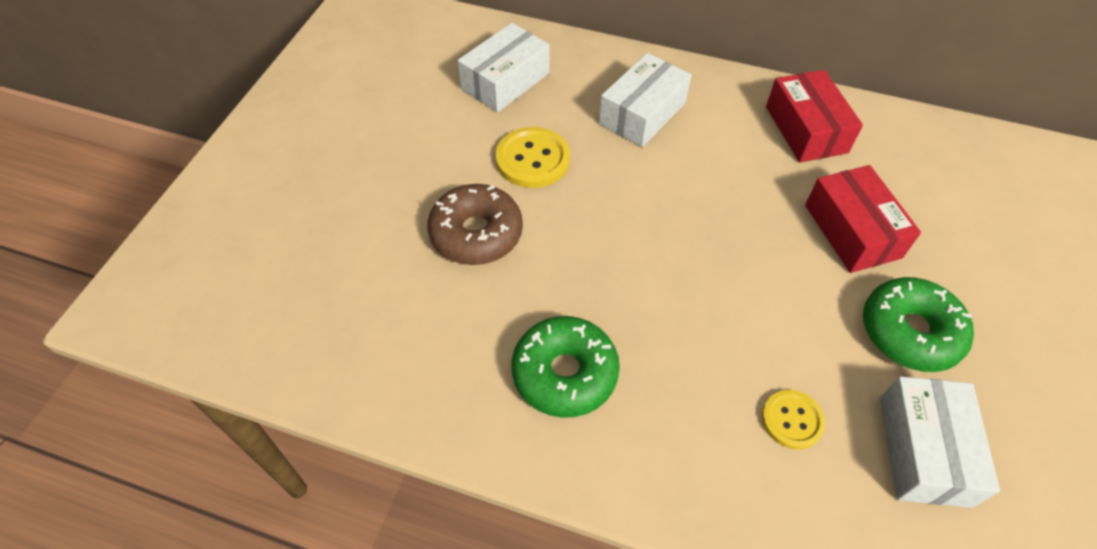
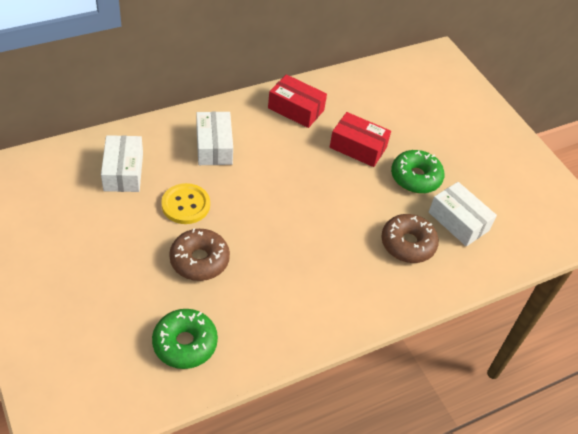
camera: 50 degrees left, 5 degrees down
green donut [511,316,620,418] -> green donut moved to [152,309,218,369]
yellow button [762,390,825,450] -> brown donut [381,214,439,263]

